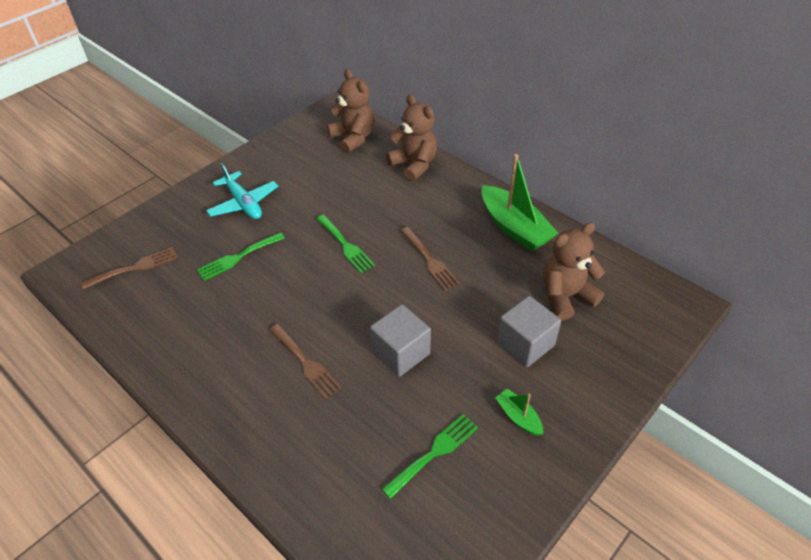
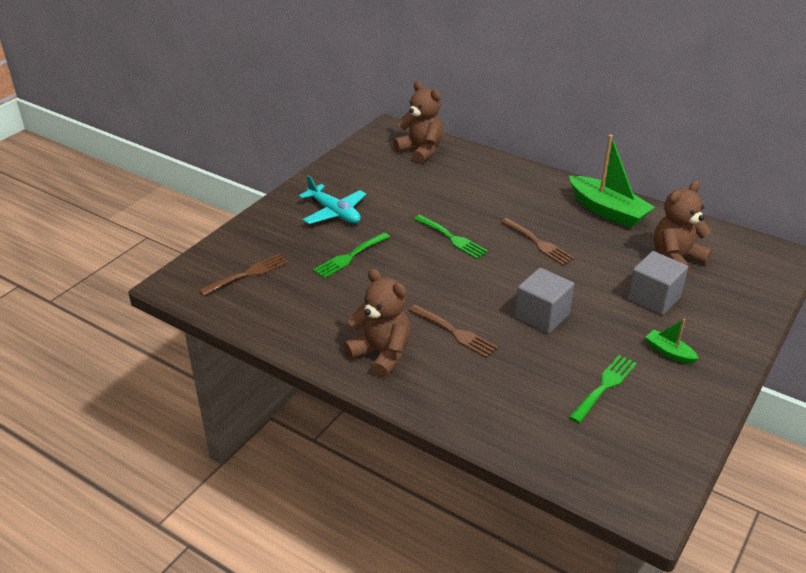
camera: 10 degrees left, 10 degrees down
brown teddy bear [386,94,437,182] -> brown teddy bear moved to [343,269,411,378]

